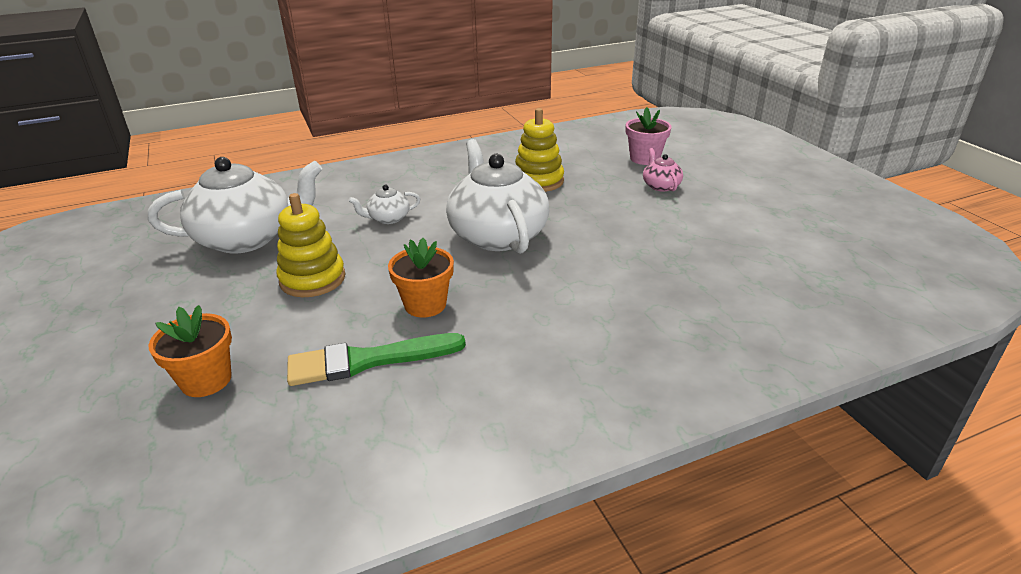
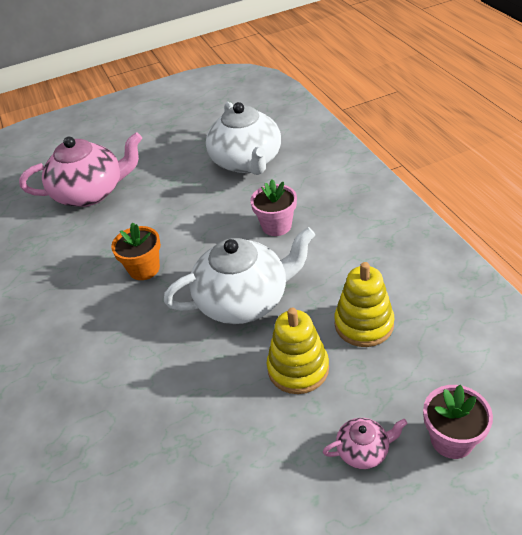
camera: 95 degrees right, 10 degrees up
orange flower pot [148,305,232,397] -> pink teapot [19,132,142,207]
yellow stacking toy [276,193,345,297] -> yellow stacking toy moved to [267,308,329,394]
green brush [287,333,466,386] -> none
white teapot [348,185,420,224] -> pink flower pot [250,179,297,236]

